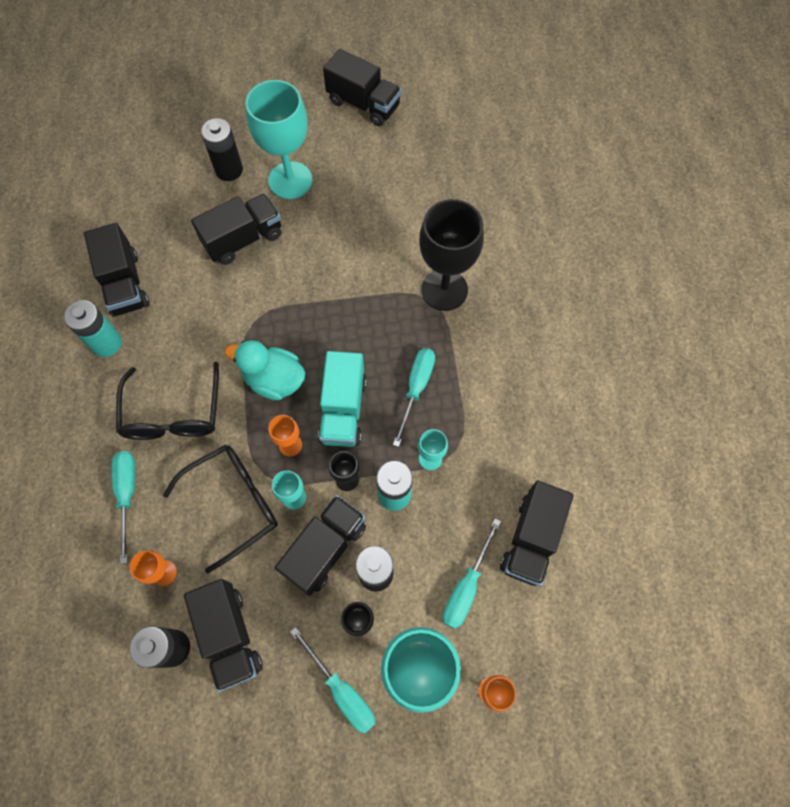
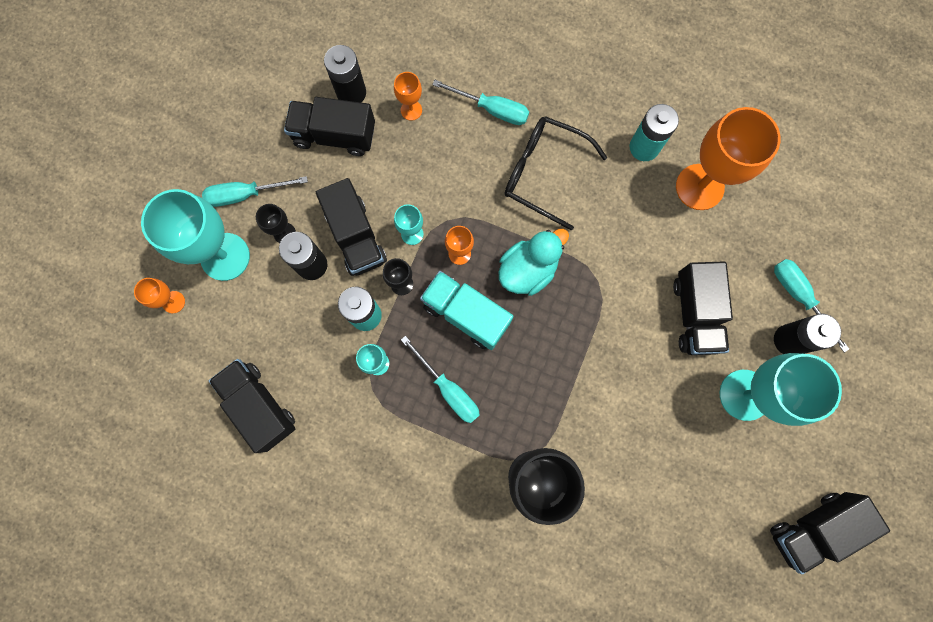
camera: 120 degrees right, 10 degrees up
black truck [84,223,149,317] -> orange goblet [676,107,781,210]
black glasses [163,445,278,573] -> none
turquoise screwdriver [443,518,501,629] -> turquoise screwdriver moved to [774,259,849,353]

